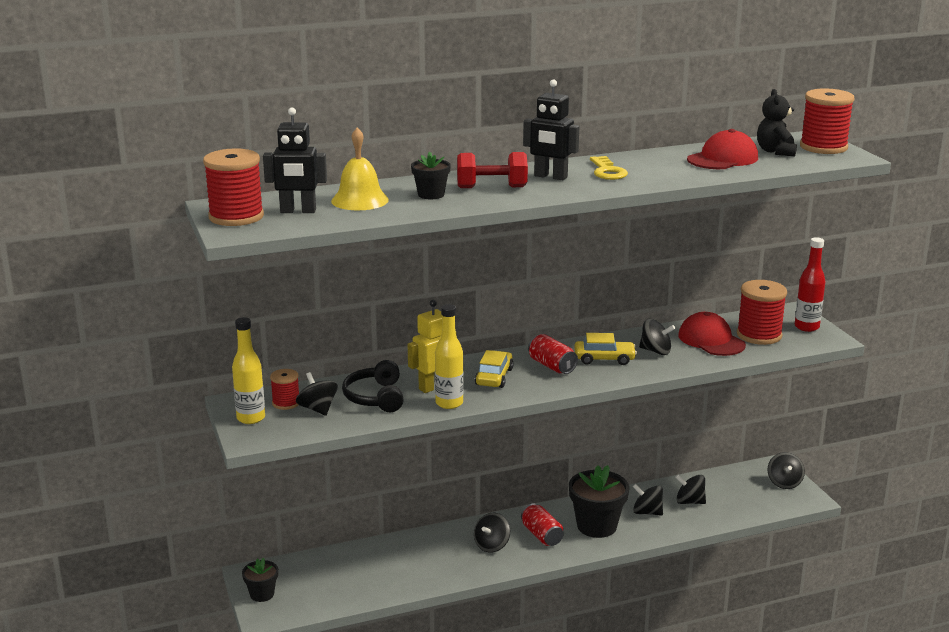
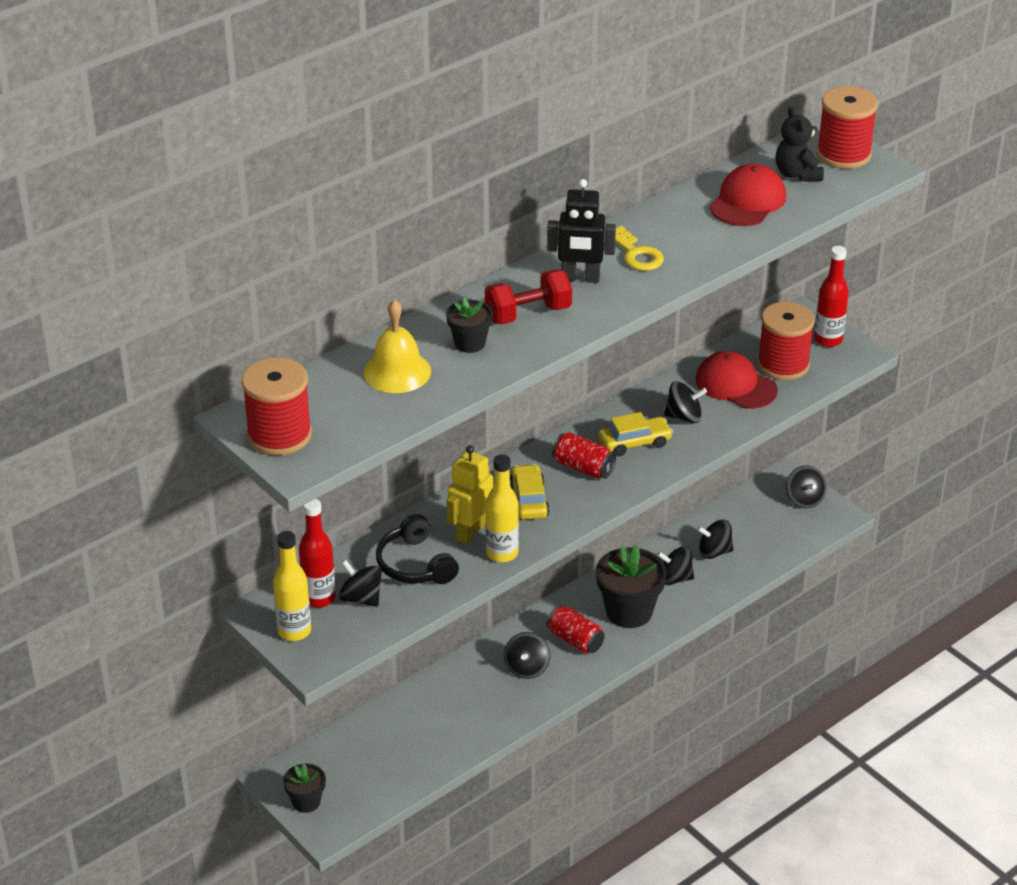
camera: 20 degrees left, 15 degrees up
black robot [263,107,327,213] -> none
red spool [270,369,299,410] -> red bottle [299,499,336,608]

